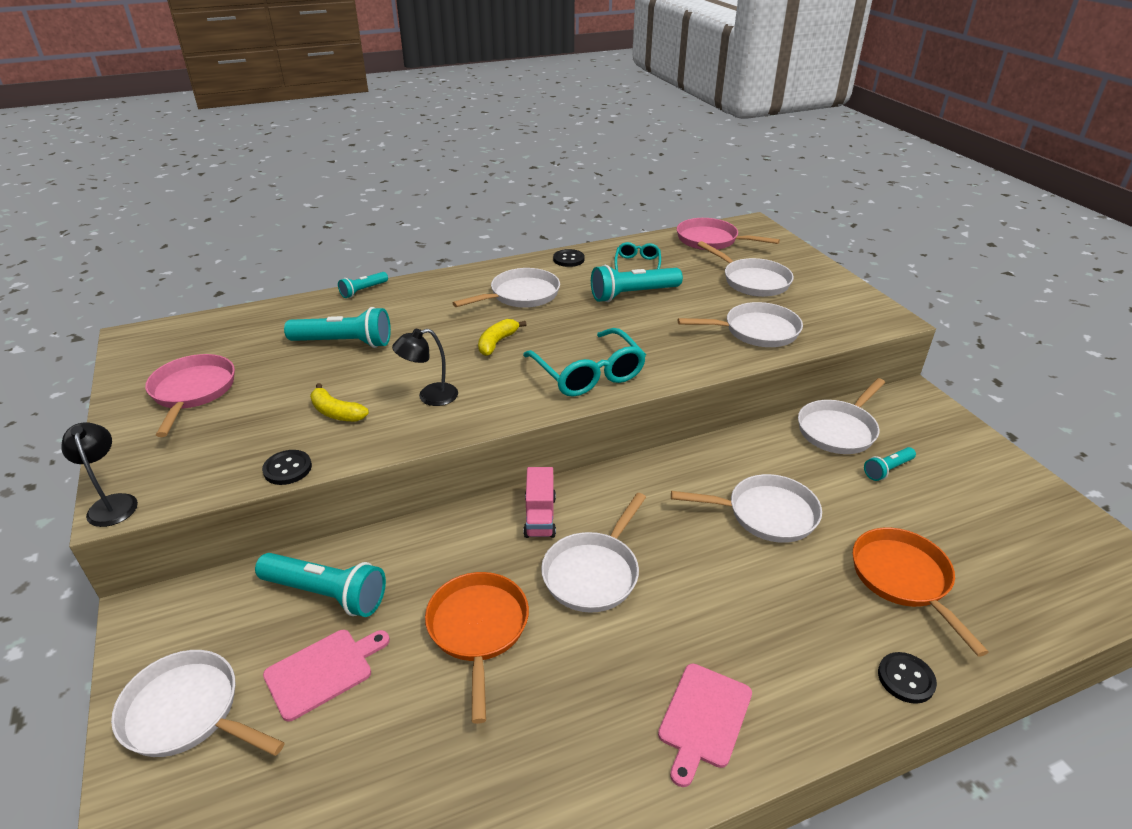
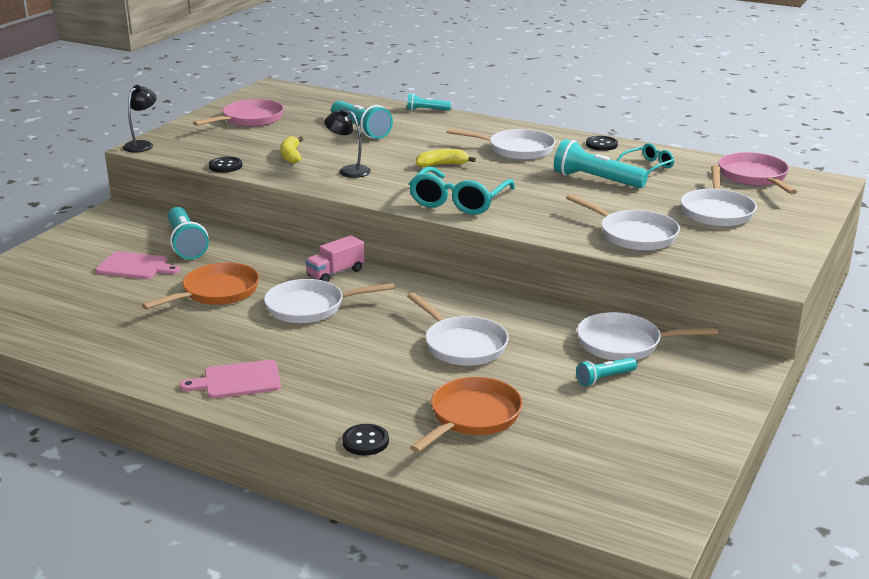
camera: 50 degrees right, 10 degrees down
white pan [111,650,285,757] -> none
turquoise flashlight [864,447,916,481] -> turquoise flashlight turned 45 degrees counterclockwise [576,357,637,386]

